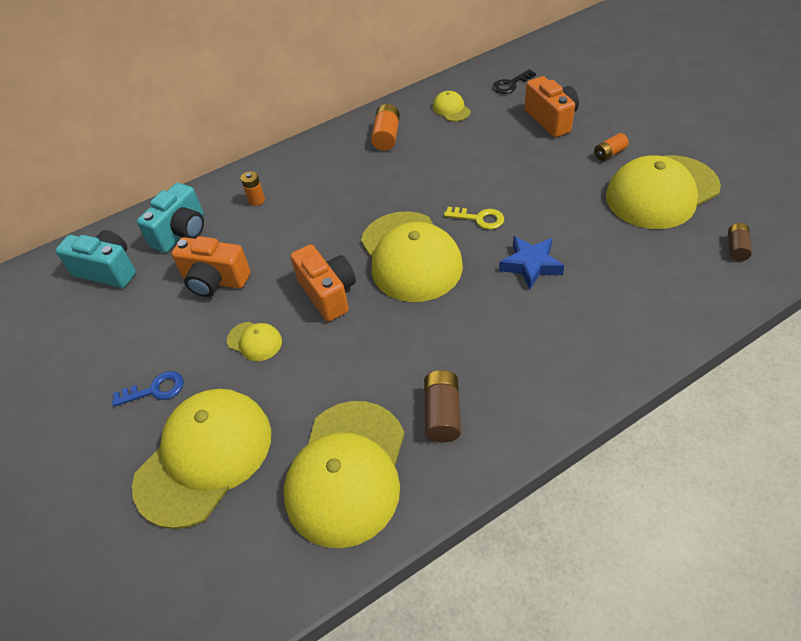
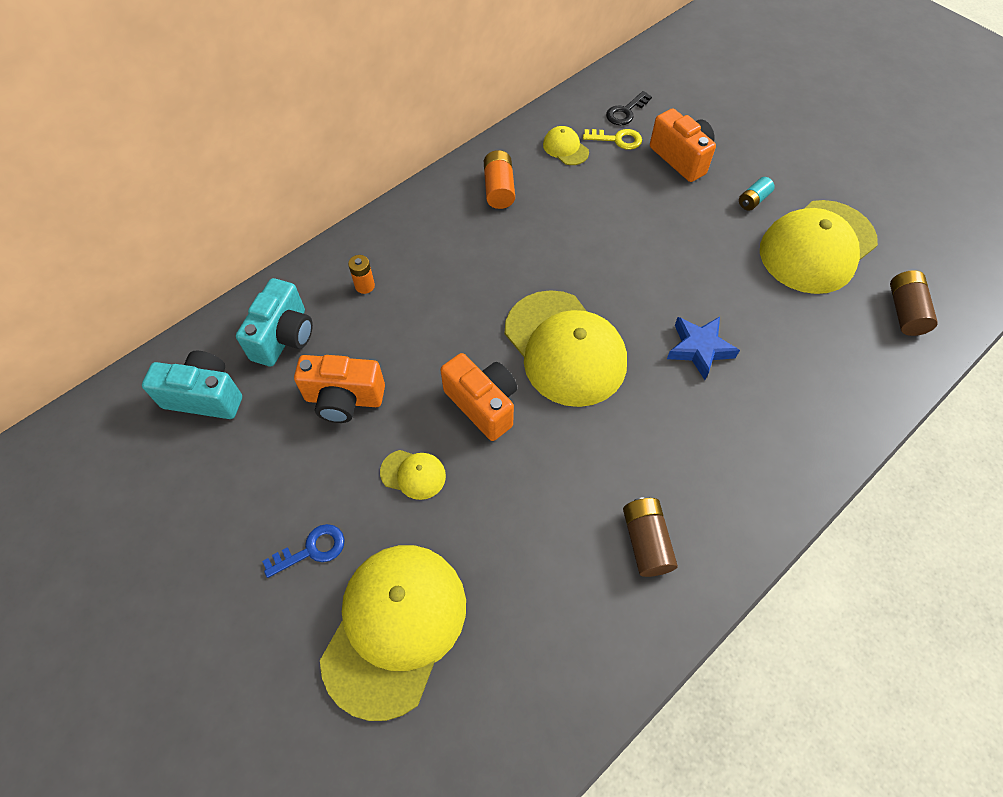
camera: 15 degrees left, 10 degrees up
yellow cap [283,401,405,548] -> none
yellow key [444,207,504,230] -> yellow key moved to [583,129,642,150]
orange battery [594,133,629,161] -> turquoise battery [739,177,775,211]
brown battery [728,223,752,261] -> brown battery [890,270,938,336], size x1.54

